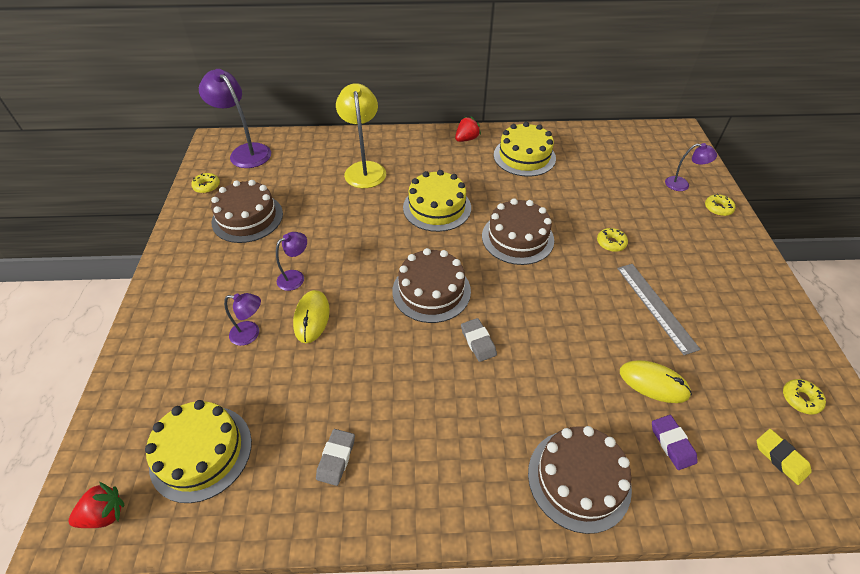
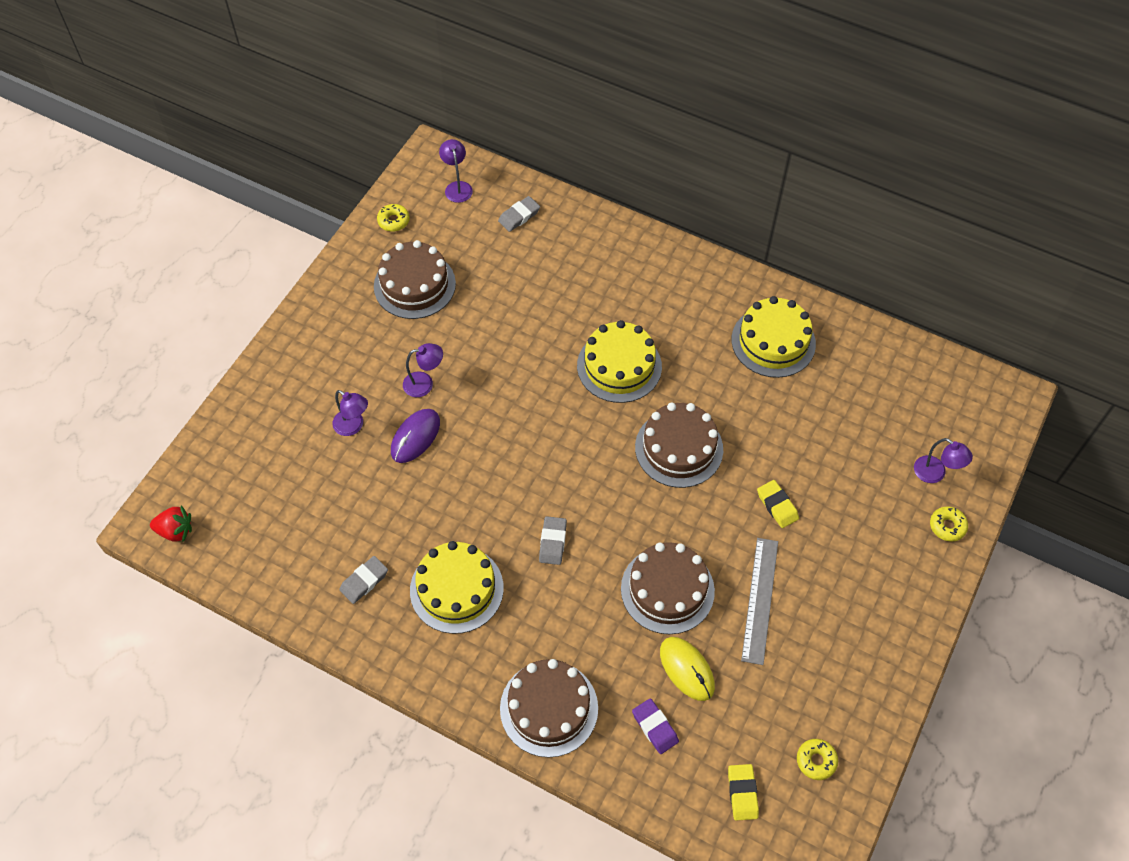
camera: 30 degrees right, 10 degrees up
yellow cake [145,400,252,503] -> yellow cake moved to [410,541,504,634]
purple lamp [199,69,271,168] -> purple lamp [439,139,473,203], size x0.54
yellow mouse [293,290,330,343] -> purple mouse [391,409,440,463]
yellow lamp [336,83,386,188] -> none
brown cake [392,248,471,323] -> brown cake moved to [621,542,715,634]
red strawberry [455,117,481,142] -> none
yellow donut [597,228,628,252] -> yellow eraser [757,480,799,528]
purple eraser [652,415,698,470] -> purple eraser turned 45 degrees counterclockwise [632,698,679,754]
none -> grey eraser [498,196,540,232]

